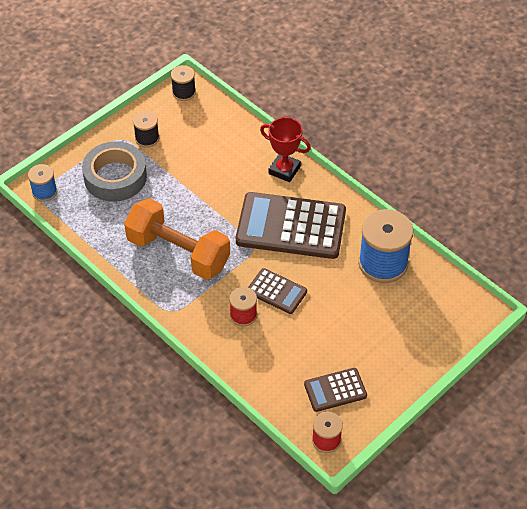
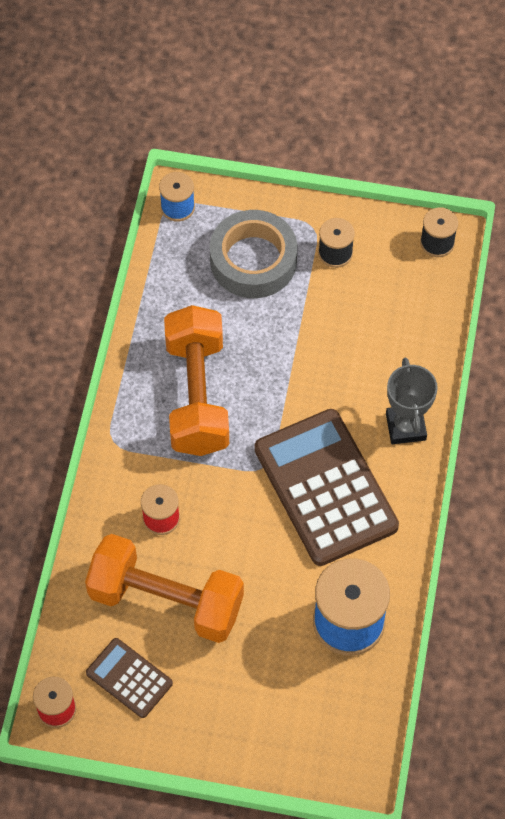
camera: 55 degrees right, 10 degrees up
brown calculator [248,268,307,314] -> none
red trophy [260,117,311,182] -> grey trophy [386,358,438,444]
none -> orange dumbbell [85,534,244,643]

